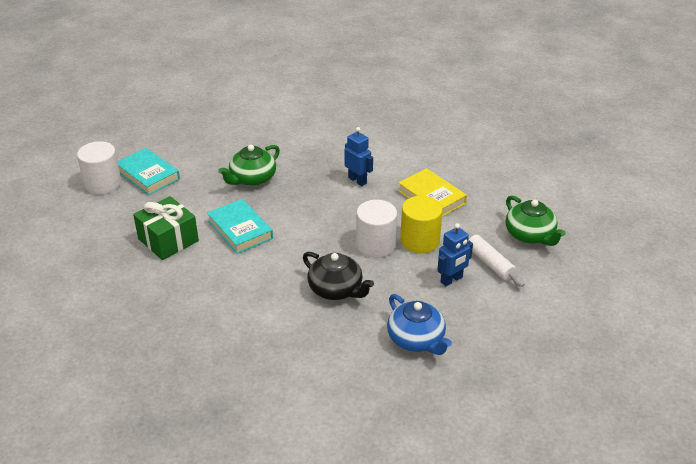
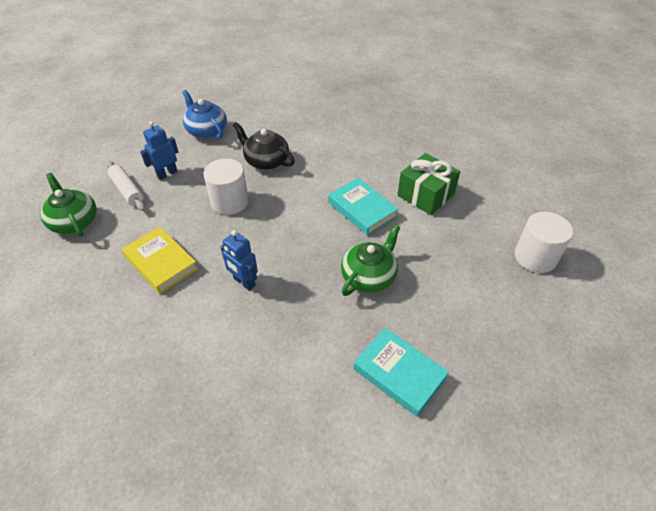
camera: 175 degrees right, 10 degrees up
turquoise book [118,148,180,195] -> turquoise book moved to [353,328,449,417]
yellow cylinder [400,196,443,253] -> none

